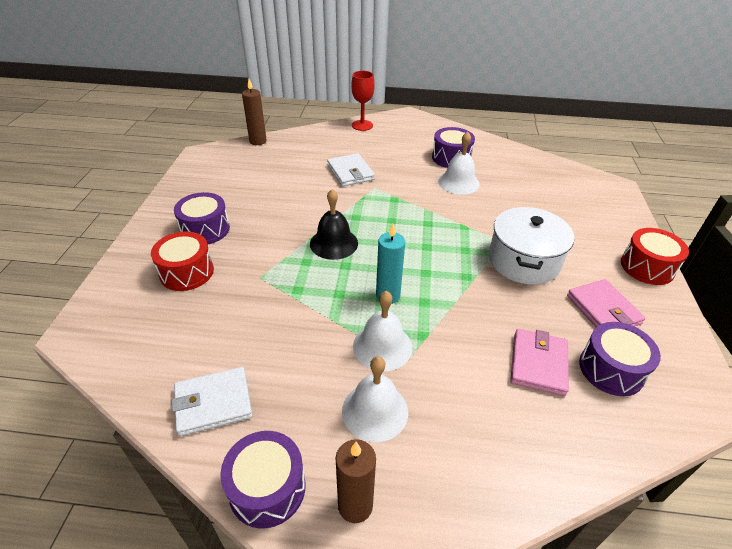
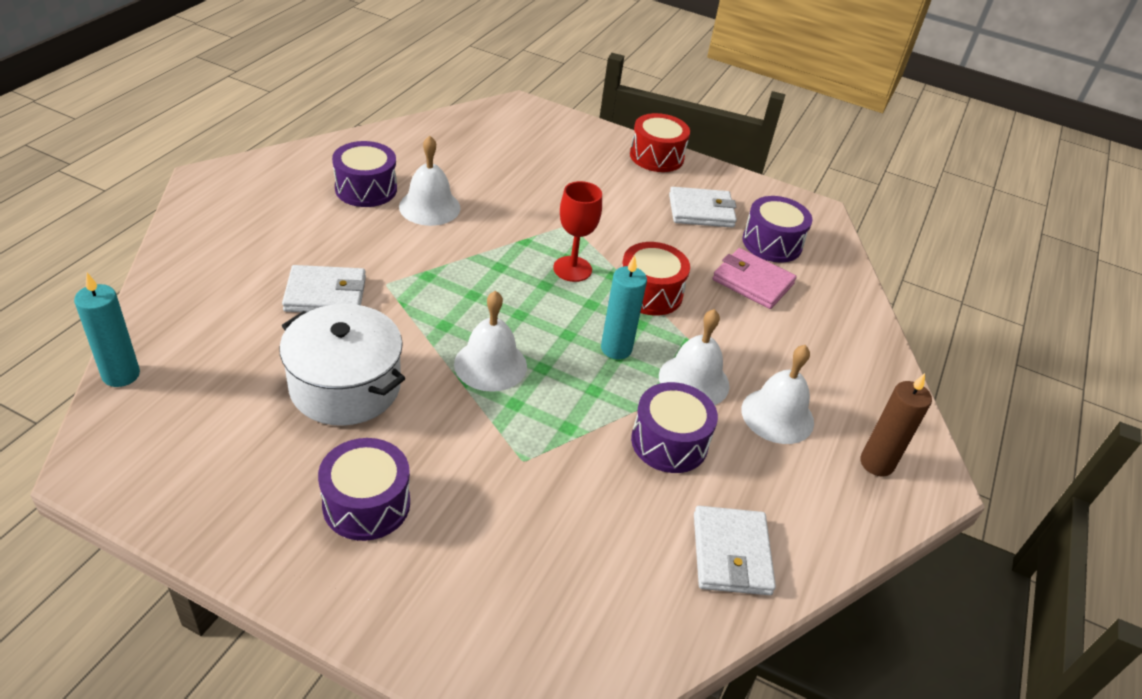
camera: 75 degrees left, 0 degrees up
red drum [151,231,214,291] -> red drum moved to [622,242,690,316]
purple drum [220,431,306,529] -> purple drum moved to [631,382,718,473]
brown candle [242,79,267,145] -> turquoise candle [74,273,140,387]
black bell [310,189,358,260] -> white bell [454,290,527,392]
red goblet [351,71,374,131] -> red goblet moved to [553,181,602,282]
white pot [489,207,574,285] -> white pot moved to [279,304,405,426]
pink wallet [567,279,645,327] -> white wallet [669,187,737,228]

